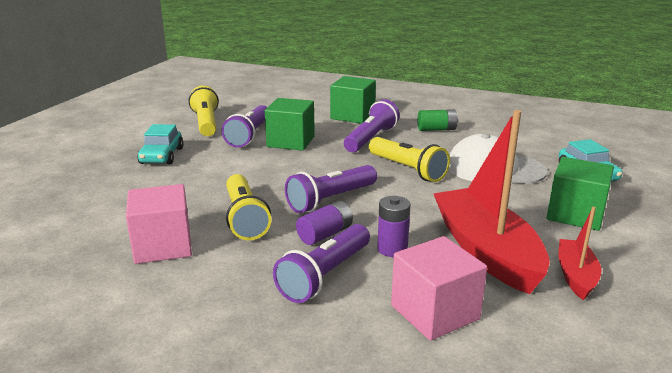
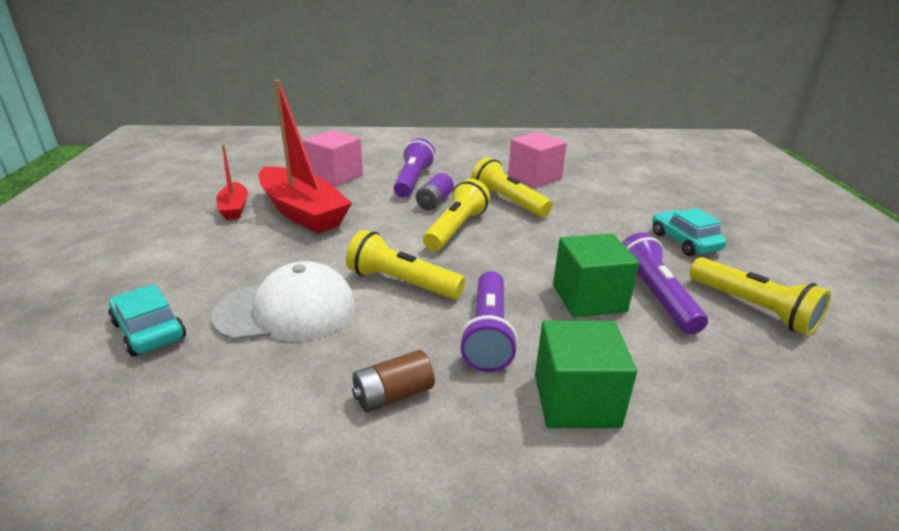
camera: 155 degrees right, 5 degrees up
purple flashlight [285,165,377,213] -> yellow flashlight [423,179,490,251]
purple battery [377,196,410,257] -> none
green battery [418,109,459,131] -> brown battery [352,350,435,412]
green cube [547,157,614,231] -> none

